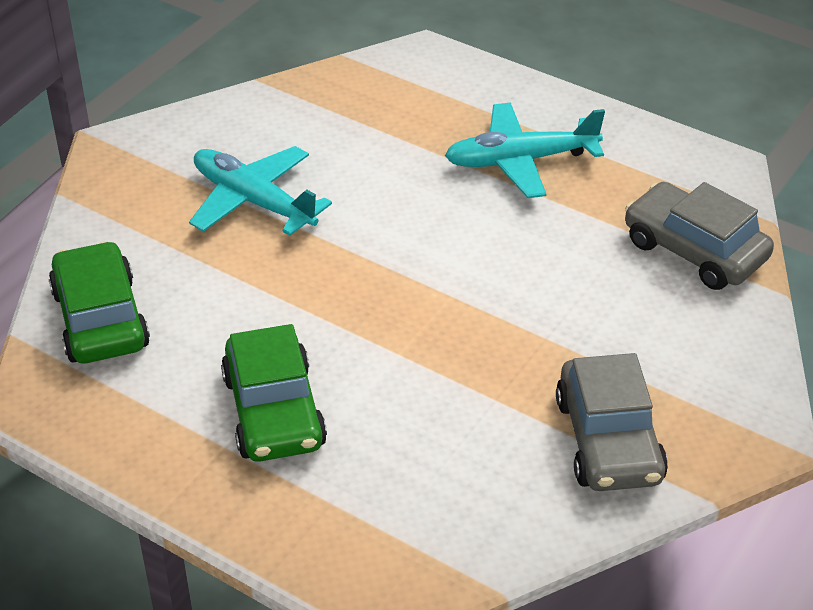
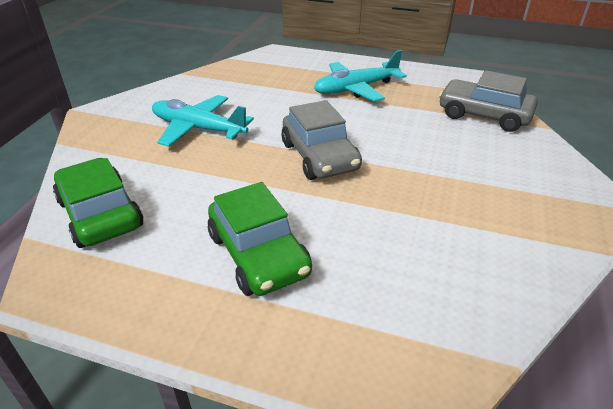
camera: 15 degrees left, 5 degrees down
grey car [556,353,668,491] -> grey car moved to [281,100,362,180]

